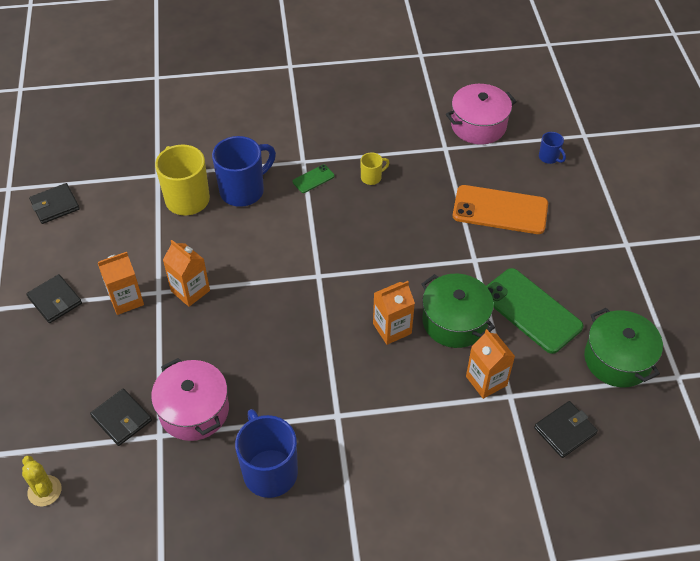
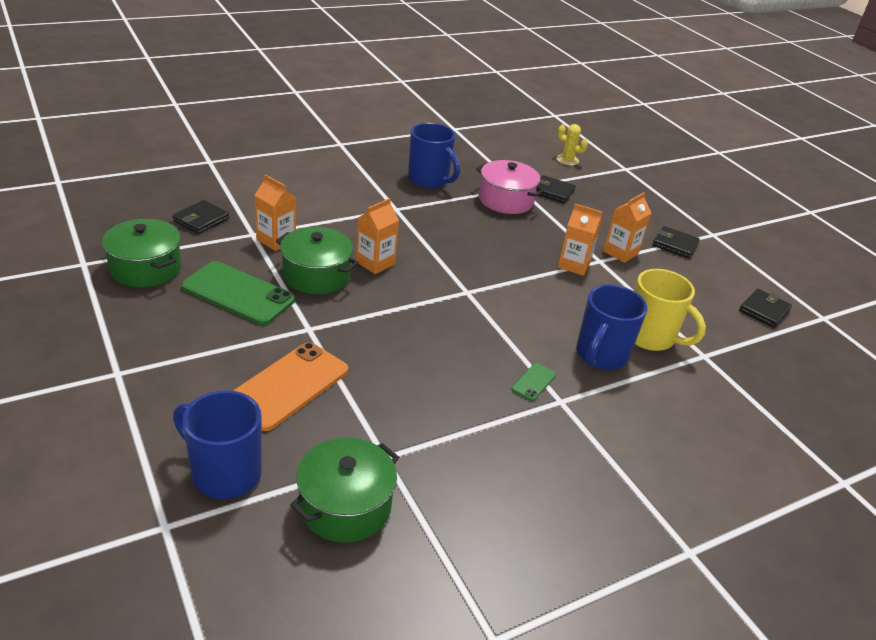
camera: 155 degrees right, 15 degrees down
yellow mug [360,152,390,185] -> none
pink pot [446,84,517,145] -> green pot [290,437,399,543]
orange phone [453,185,548,234] -> orange phone turned 45 degrees counterclockwise [233,342,348,431]
blue mug [539,132,566,164] -> blue mug [173,390,262,499], size x2.12

